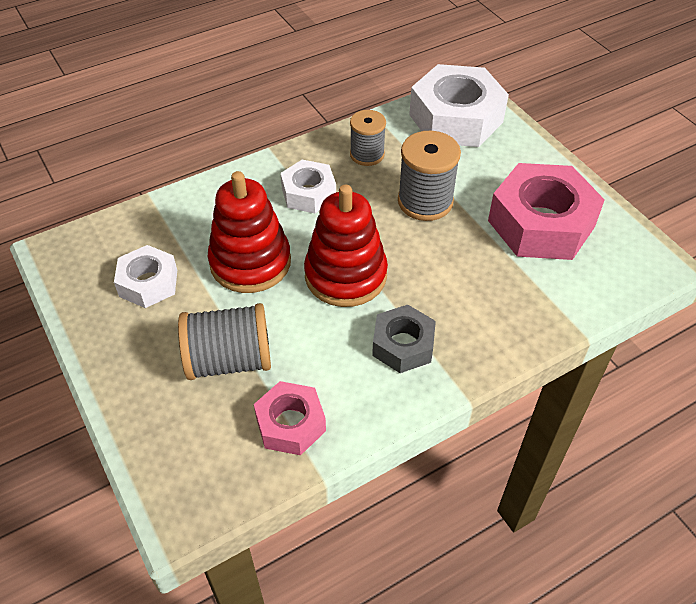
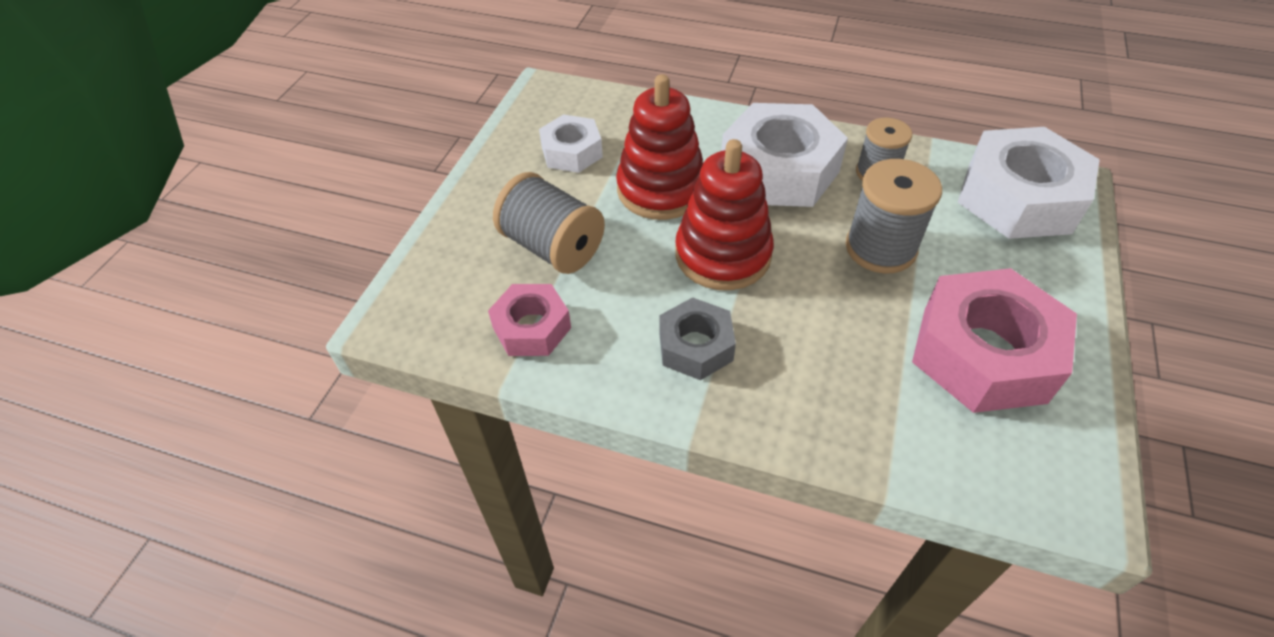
camera: 50 degrees right, 0 degrees up
white nut [280,160,336,213] -> white nut [721,103,848,207], size x1.79

